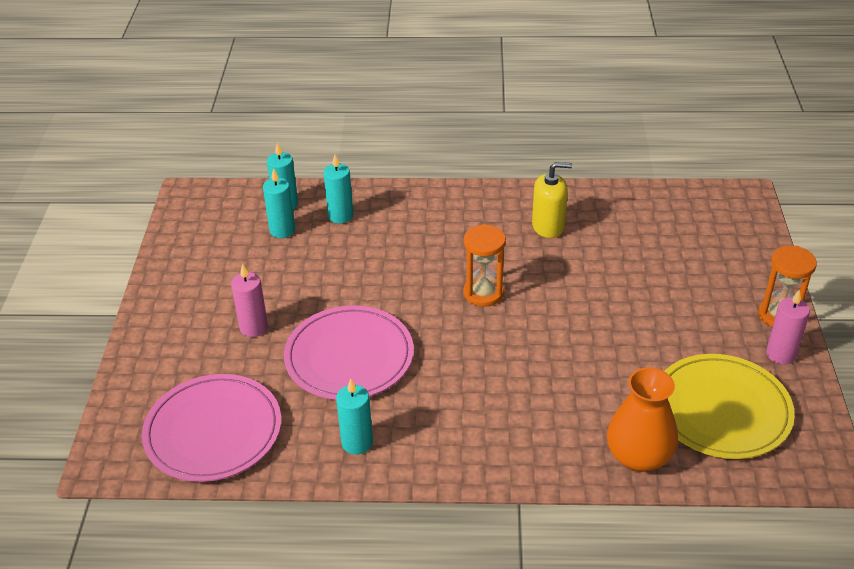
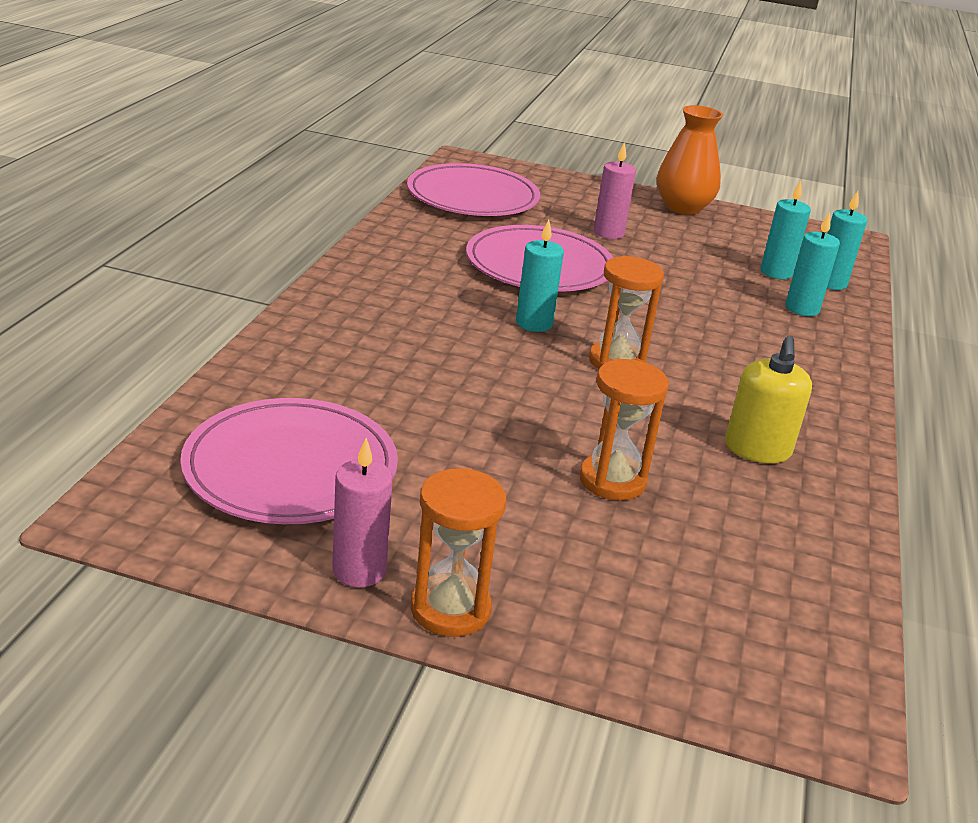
camera: 100 degrees right, 10 degrees down
turquoise candle [336,379,373,455] -> turquoise candle moved to [516,220,564,332]
orange vase [607,367,678,472] -> orange vase moved to [657,105,723,215]
yellow plate [664,354,795,459] -> pink plate [180,398,398,524]
none -> orange hourglass [580,359,669,500]

